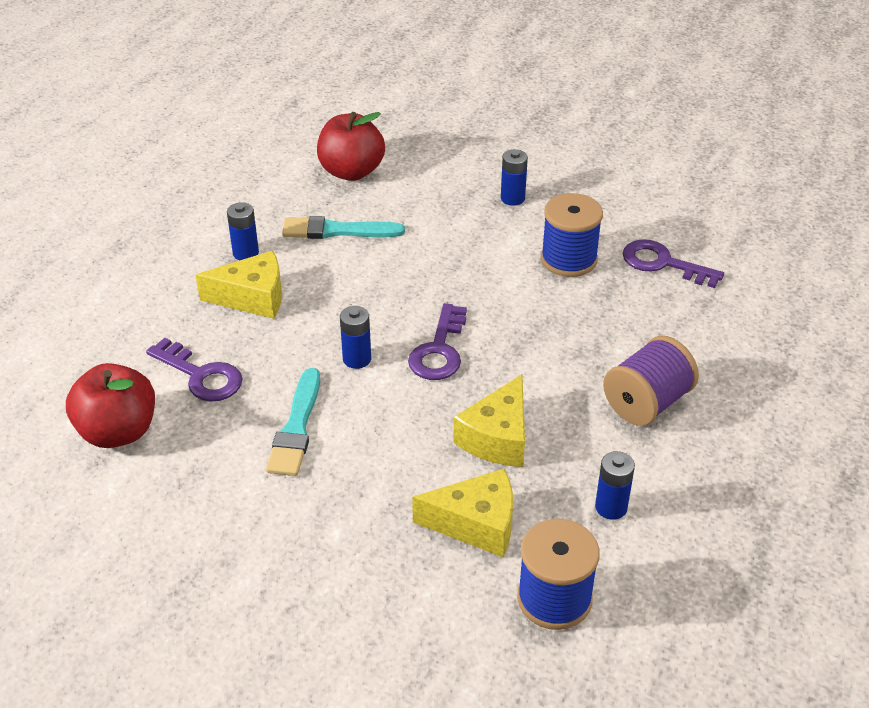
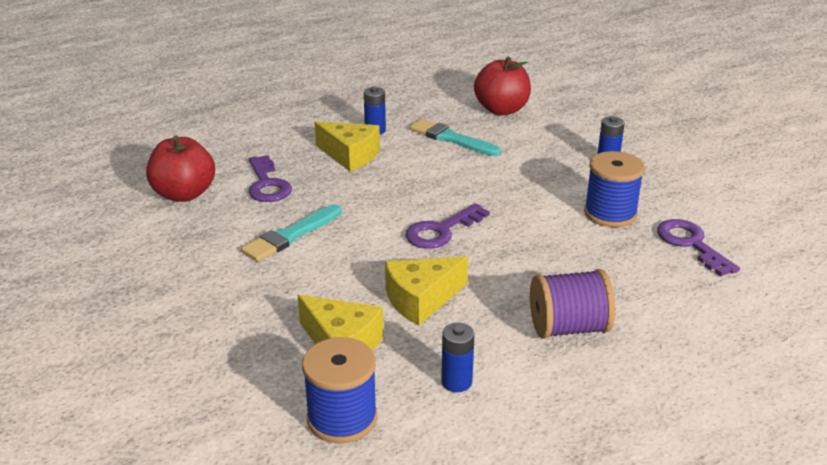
camera: 35 degrees right, 10 degrees down
blue battery [340,306,371,369] -> none

